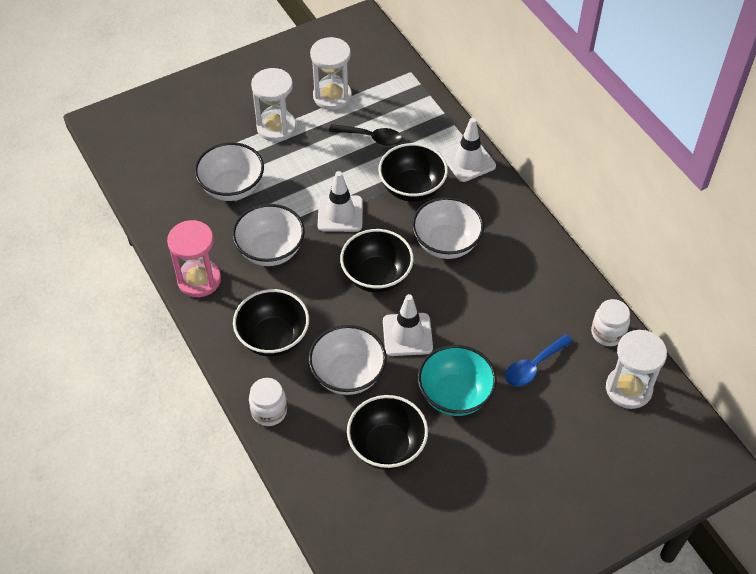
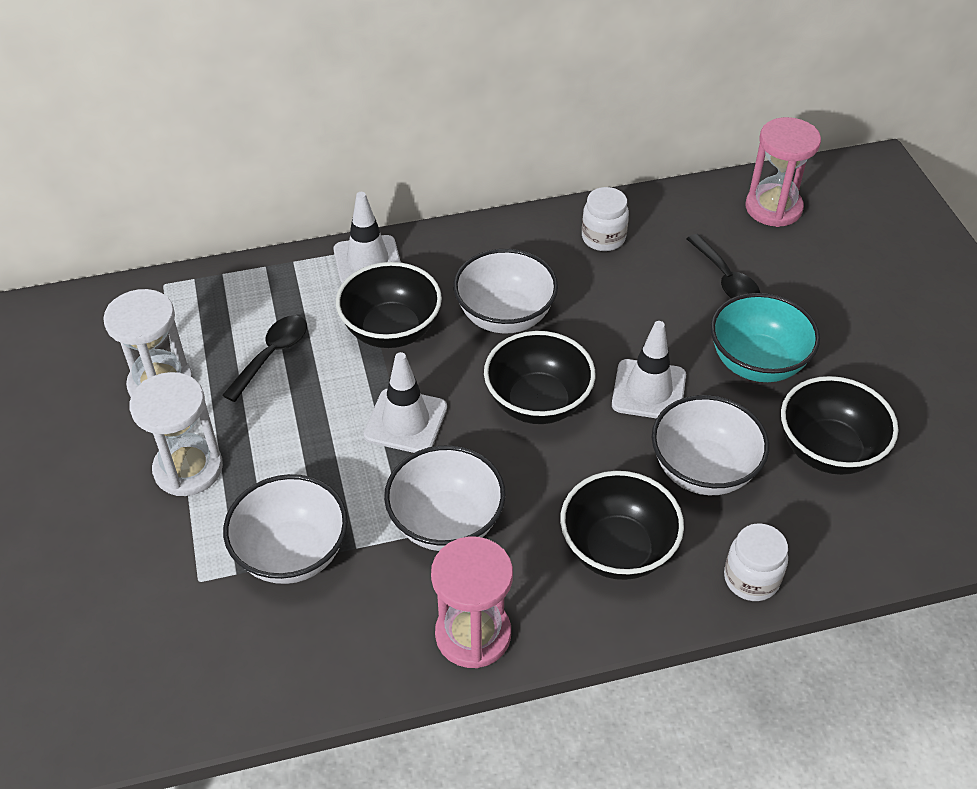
camera: 75 degrees left, 5 degrees down
blue spoon [505,334,573,386] -> black spoon [687,234,760,298]
white jar [591,299,630,346] -> white jar moved to [582,187,629,251]
white hourglass [606,330,667,409] -> pink hourglass [746,117,821,227]

